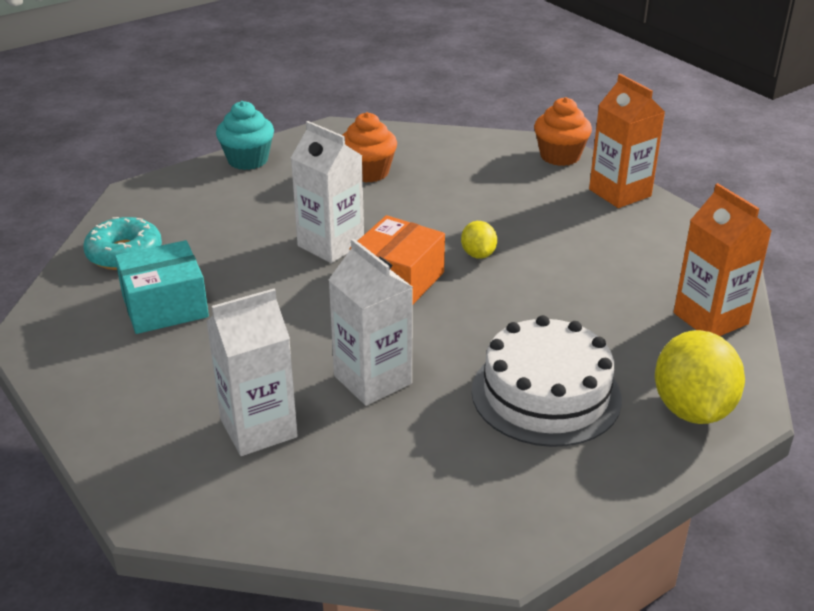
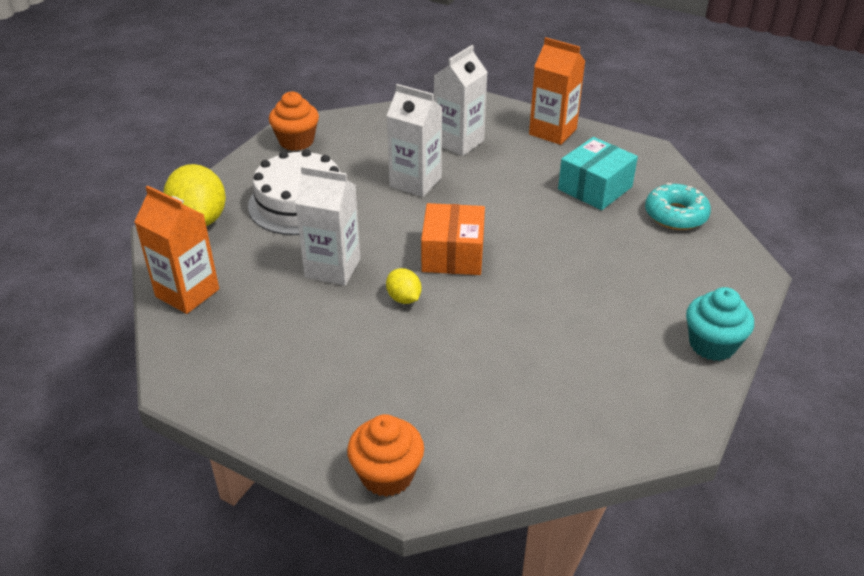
camera: 155 degrees right, 5 degrees up
white carton [291,121,364,263] -> white carton moved to [295,166,360,286]
orange cupcake [343,112,397,183] -> orange cupcake moved to [269,92,319,151]
orange carton [589,74,665,208] -> orange carton moved to [529,37,585,145]

